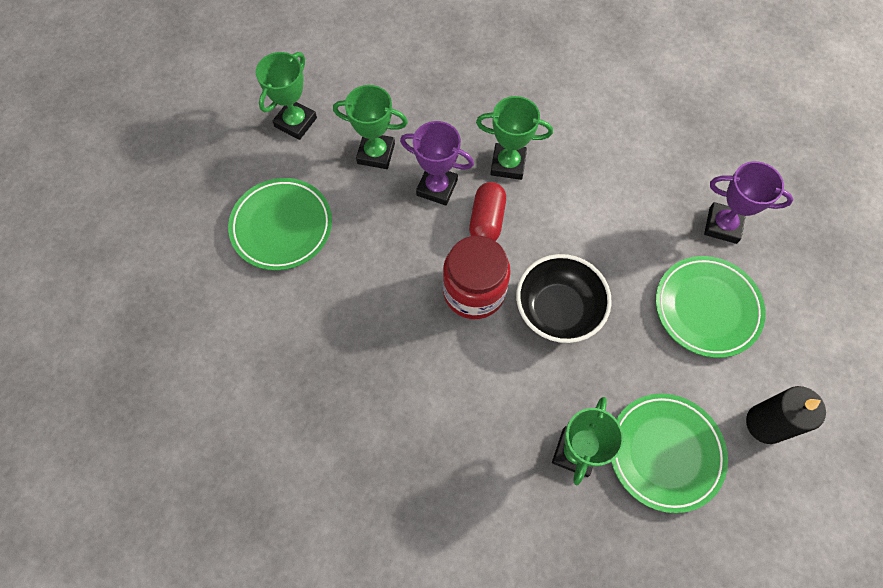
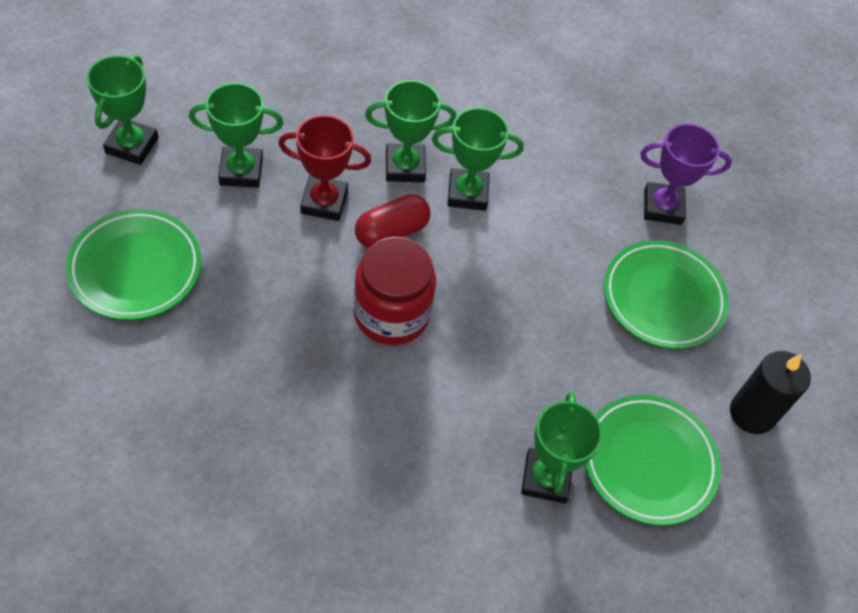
camera: 20 degrees left, 10 degrees down
purple trophy [400,121,474,206] -> red trophy [278,115,371,221]
red capsule [469,182,506,241] -> red capsule turned 60 degrees clockwise [355,194,431,248]
black bowl [516,254,612,343] -> none
none -> green trophy [432,108,524,211]

